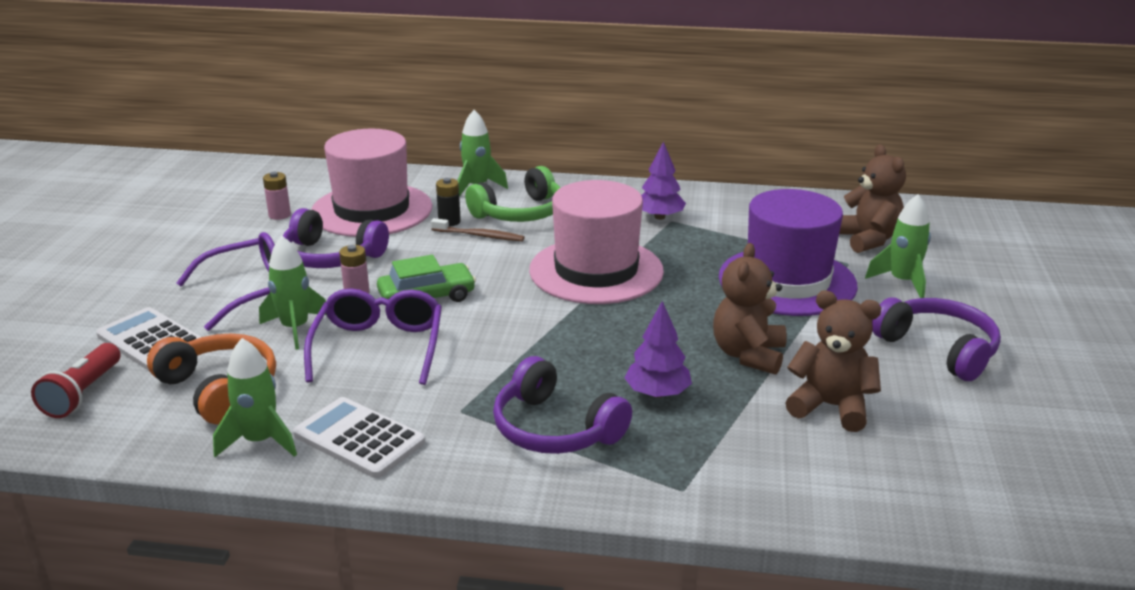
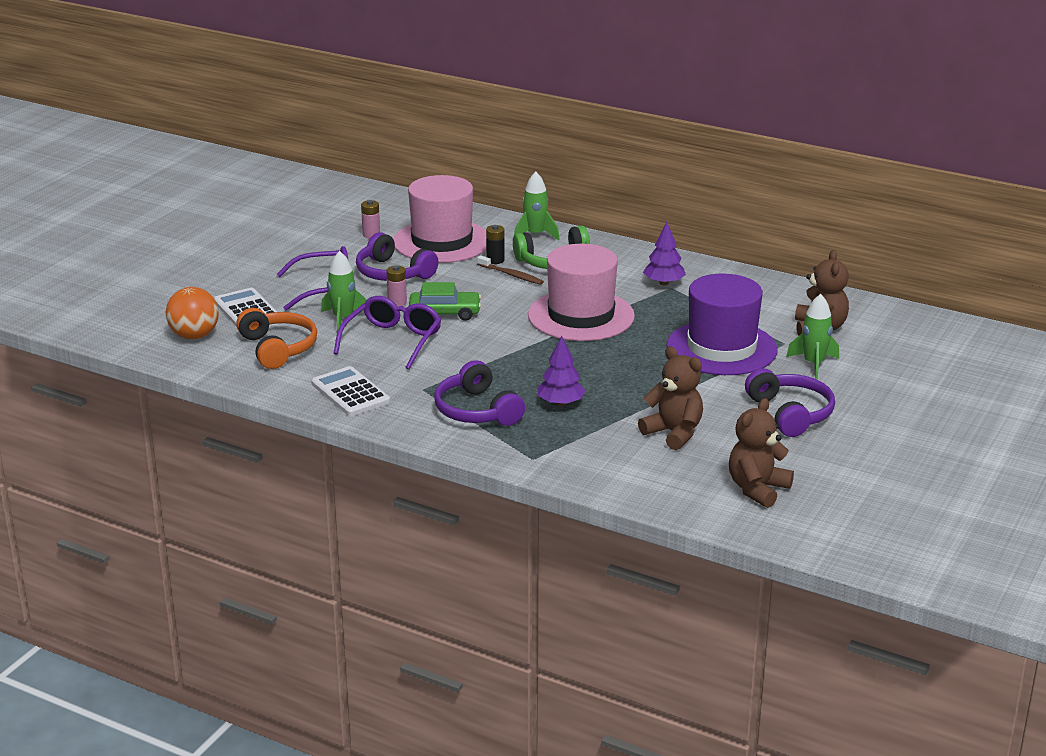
camera: 20 degrees right, 0 degrees up
red flashlight [31,343,121,418] -> orange ball [166,287,219,339]
green rocket [213,338,297,457] -> none
brown teddy bear [713,243,787,375] -> brown teddy bear moved to [729,398,794,508]

